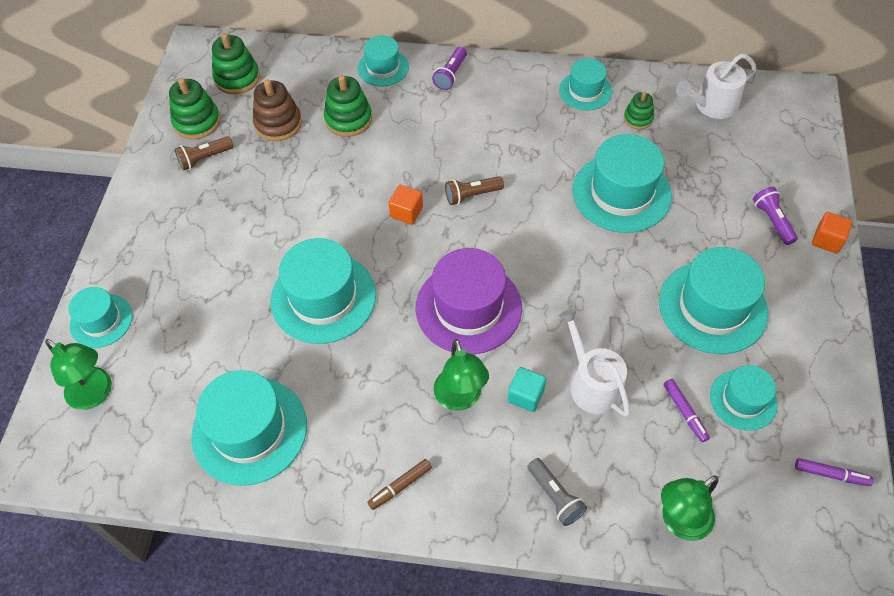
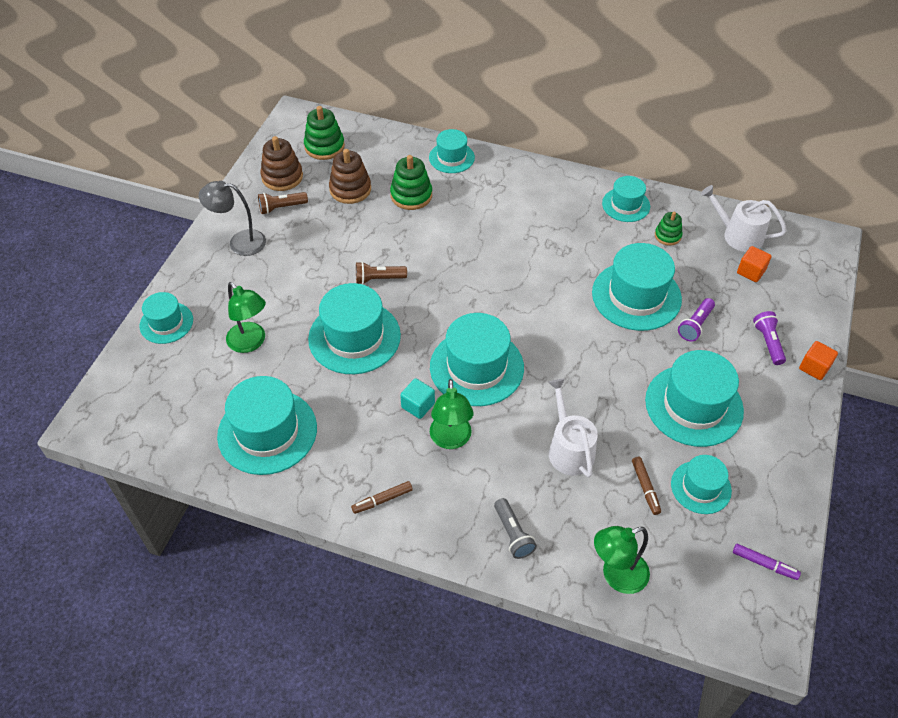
camera: 10 degrees right, 5 degrees down
green lamp [45,339,112,410] -> green lamp moved to [226,282,266,353]
green stacking toy [169,78,221,139] -> brown stacking toy [260,136,303,191]
orange cube [389,185,423,225] -> orange cube moved to [737,246,771,282]
purple hat [416,248,522,355] -> turquoise hat [430,313,524,406]
purple flashlight [432,47,467,90] -> purple flashlight moved to [678,298,715,341]
brown flashlight [445,176,504,205] -> brown flashlight moved to [356,262,407,284]
turquoise cube [508,367,546,412] -> turquoise cube moved to [400,378,435,419]
purple marker [664,379,710,442] -> brown marker [632,457,661,515]
white watering can [676,54,756,119] -> white watering can turned 45 degrees clockwise [701,185,787,252]
none -> grey lamp [199,181,266,256]

